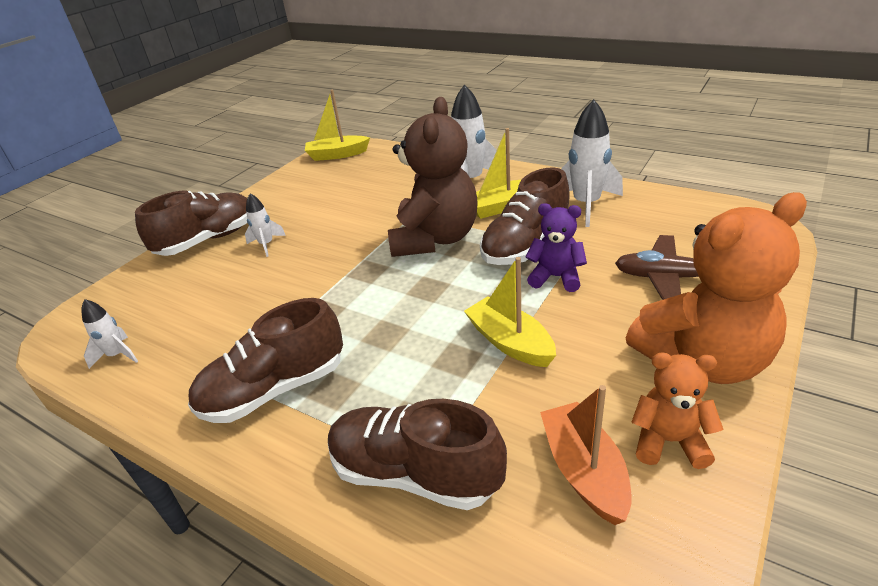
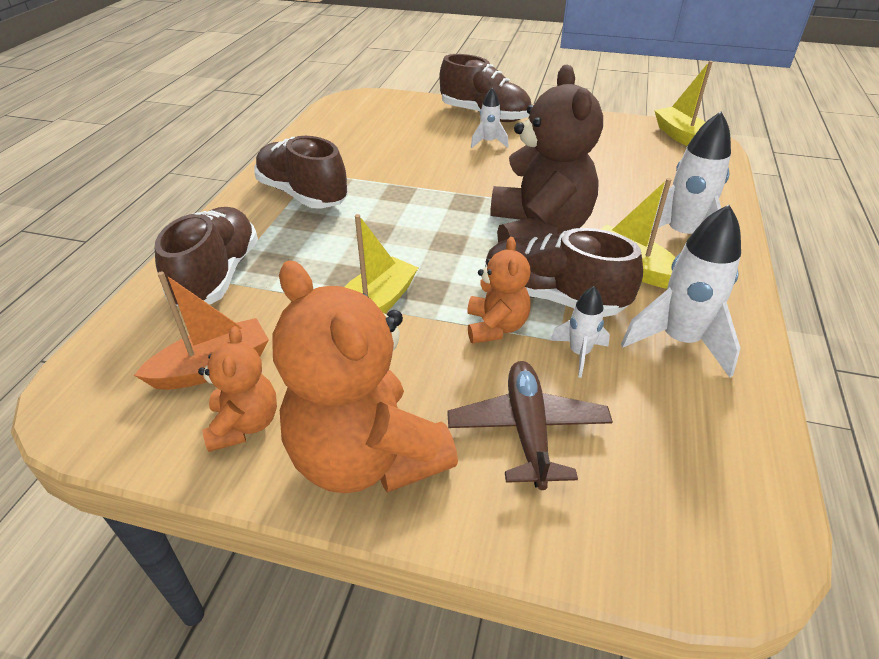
camera: 70 degrees right, 5 degrees up
white rocket [81,299,138,369] -> white rocket moved to [550,286,610,378]
brown teddy bear [388,97,477,257] -> brown teddy bear turned 90 degrees counterclockwise [490,65,603,243]
purple teddy bear [526,203,587,292] -> orange teddy bear [467,237,531,344]

